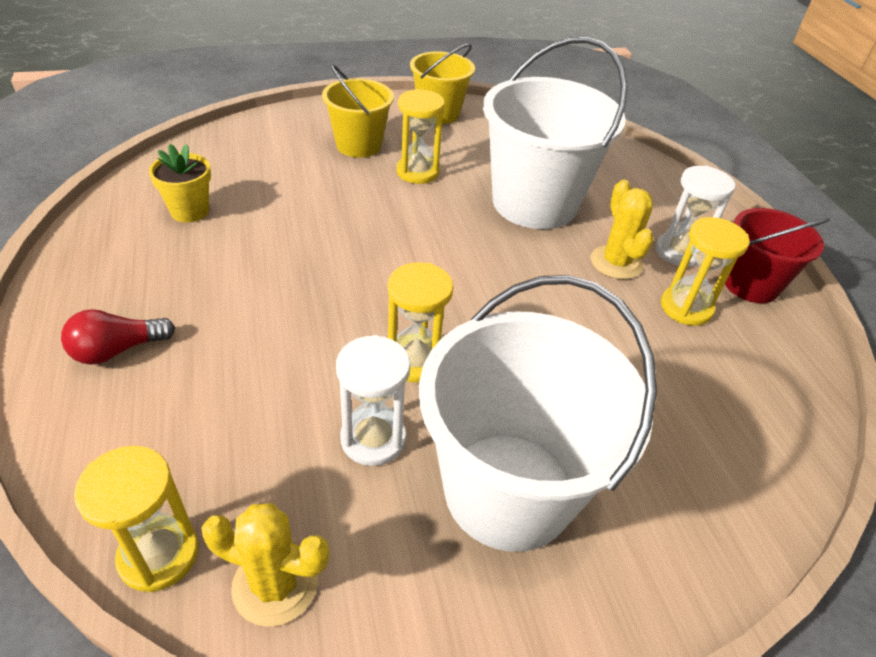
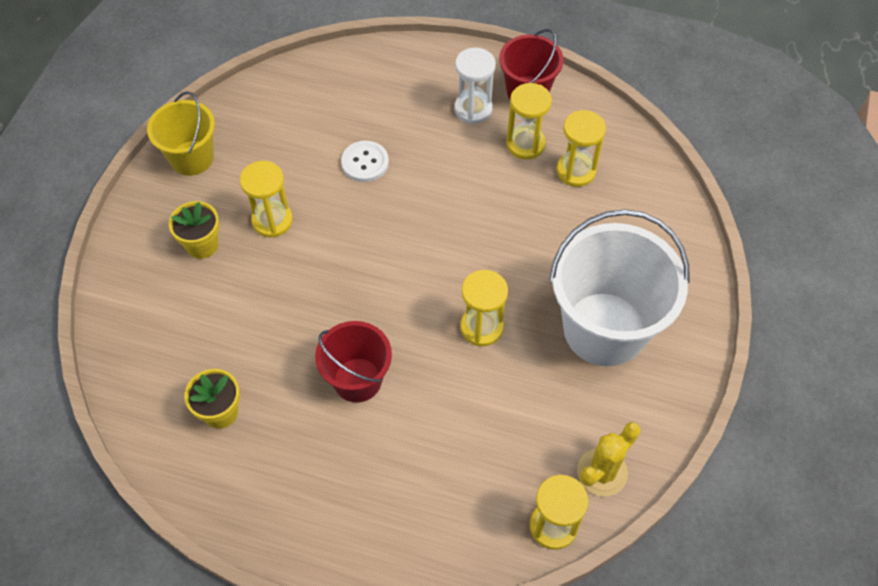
camera: 55 degrees left, 15 degrees up
red light bulb [61,309,175,365] -> none
yellow bucket [322,64,394,158] -> yellow flower pot [169,201,219,259]
white hourglass [336,335,410,466] -> none
white bucket [483,37,628,229] -> white button [341,141,389,182]
yellow cactus [591,180,653,279] -> none
none -> red bucket [315,321,392,403]
none -> yellow hourglass [556,110,606,187]

